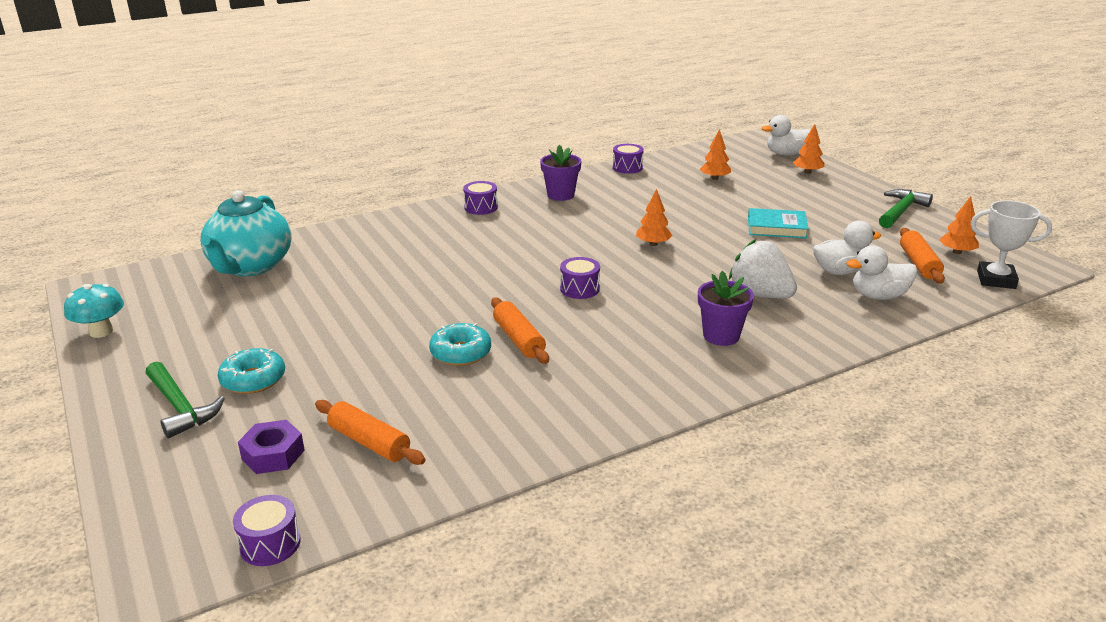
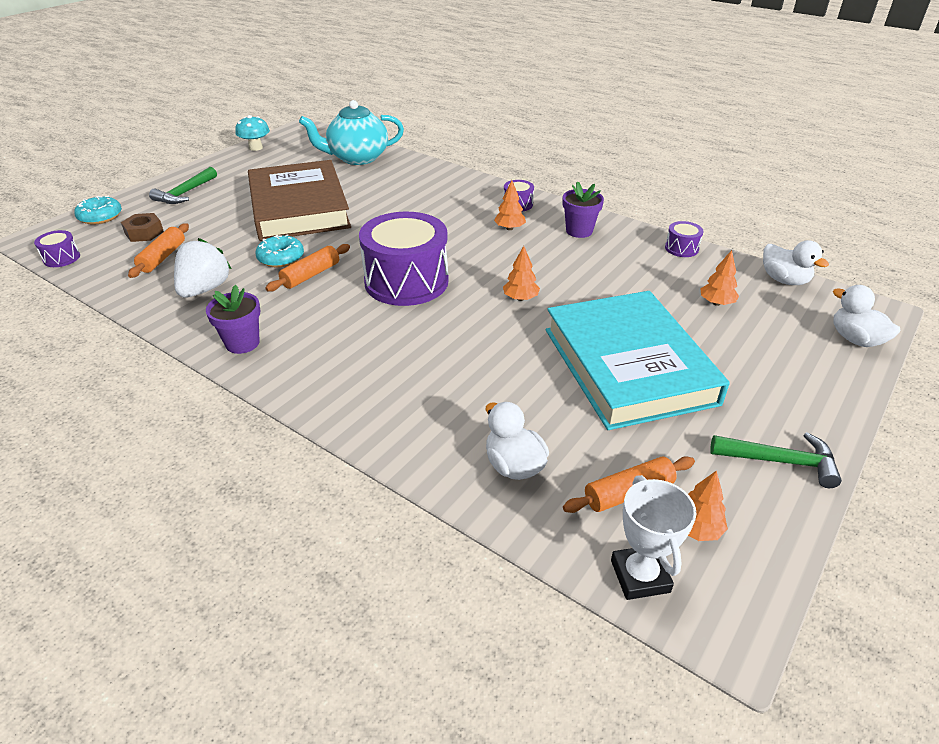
camera: 65 degrees right, 10 degrees up
turquoise donut [218,348,285,394] -> turquoise donut moved to [74,196,122,225]
purple nut [238,420,305,474] -> brown nut [121,213,164,242]
purple drum [560,257,600,299] -> purple drum [359,212,449,306], size x2.37
purple flower pot [698,271,754,346] -> purple flower pot moved to [206,284,260,354]
white strawberry [729,239,797,299] -> white strawberry moved to [174,238,232,298]
turquoise book [748,208,809,238] -> turquoise book [546,291,730,430], size x2.36
orange tree [793,124,825,174] -> orange tree moved to [494,180,526,230]
white duck [813,221,881,275] -> white duck moved to [763,240,829,285]
none -> brown book [248,160,351,241]

